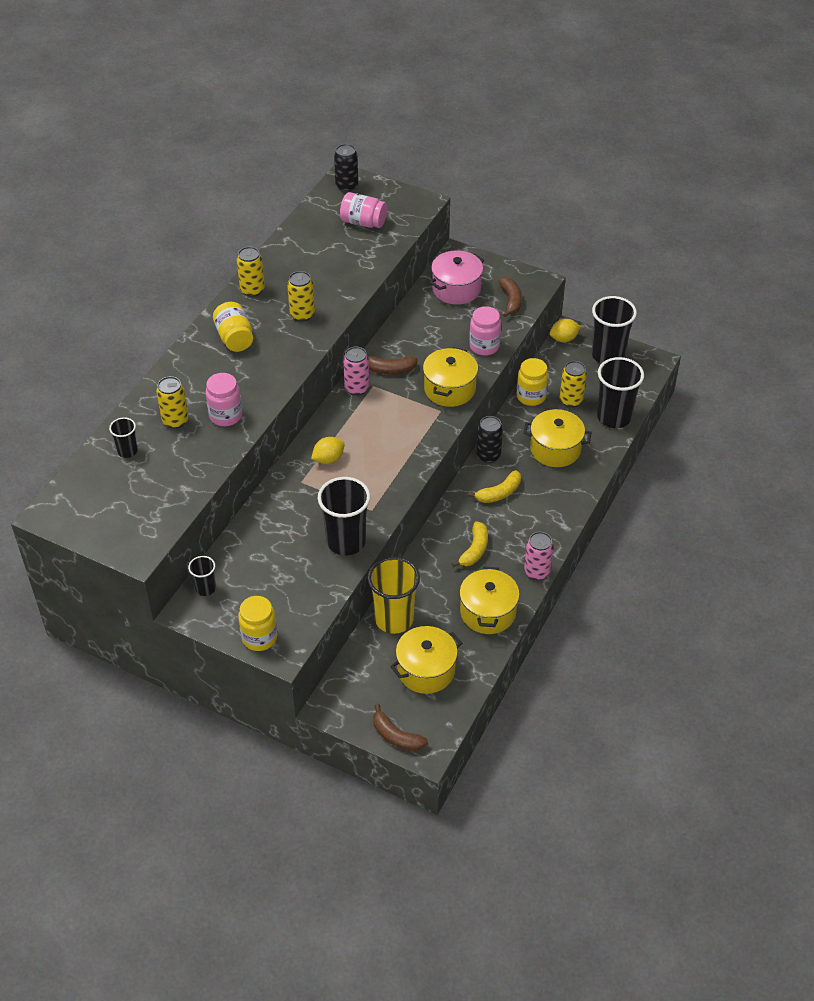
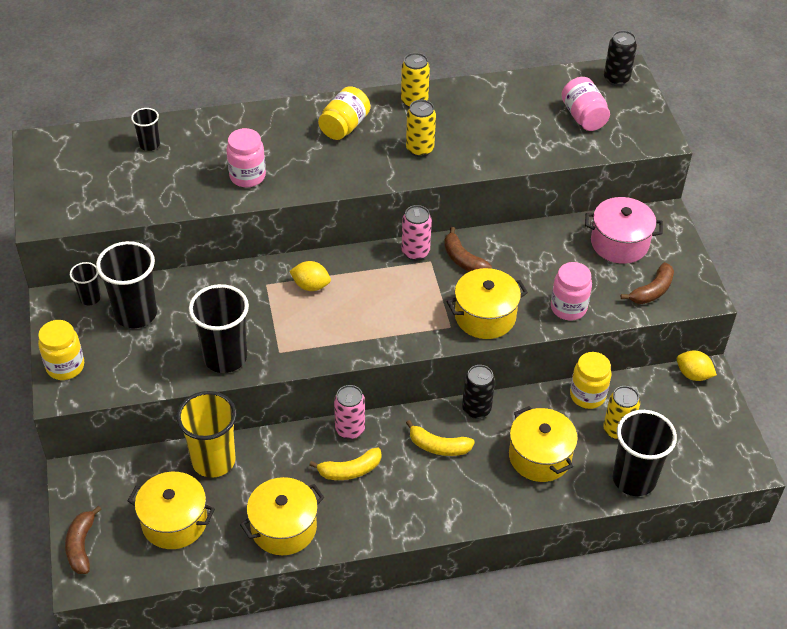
camera: 50 degrees right, 0 degrees up
yellow can [156,376,188,429] -> none
pink can [524,532,554,580] -> pink can moved to [334,385,365,440]
black cup [592,296,637,364] -> black cup moved to [96,241,157,328]

